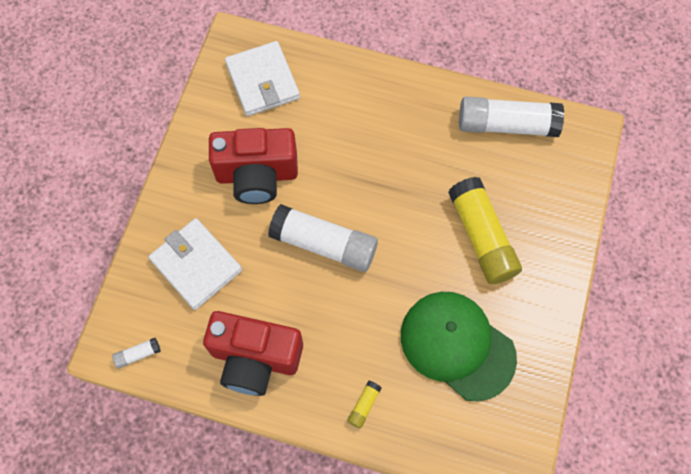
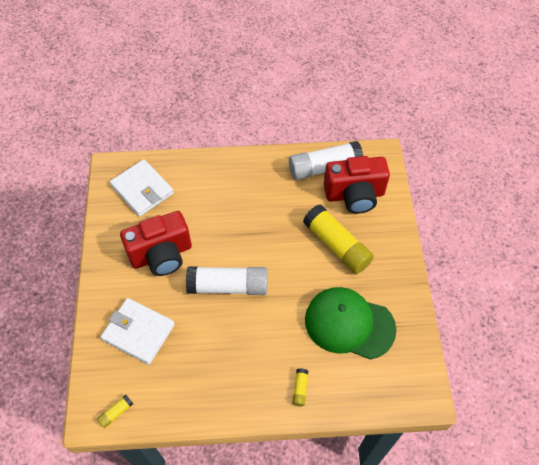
camera: 20 degrees left, 10 degrees down
white glue stick [112,338,161,369] -> yellow glue stick [97,395,133,428]
red camera [203,311,303,396] -> red camera moved to [324,156,390,214]

